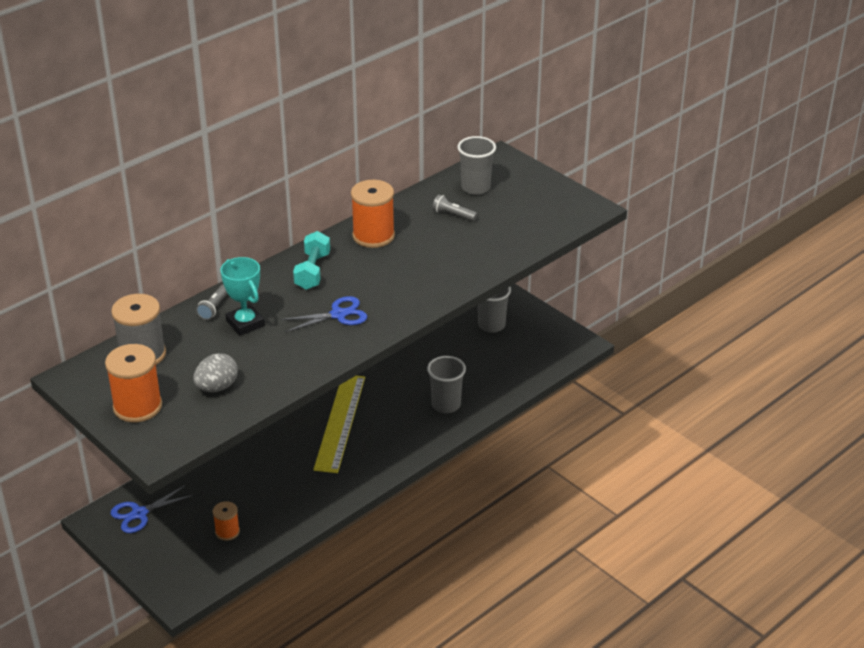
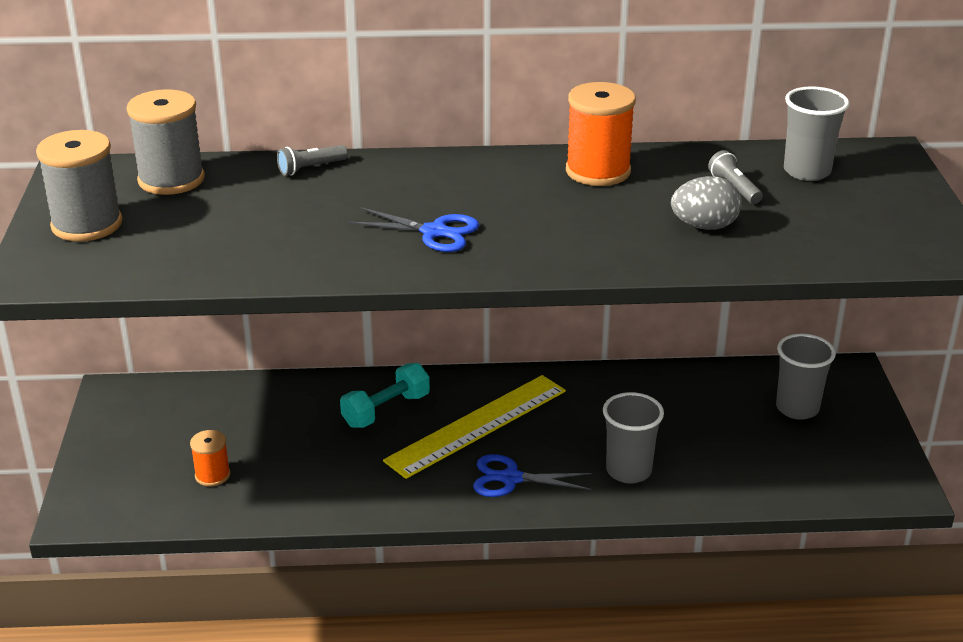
camera: 40 degrees right, 5 degrees down
orange spool [105,344,162,422] -> grey spool [36,130,122,242]
blue scissors [111,485,193,533] -> blue scissors moved to [473,454,592,497]
grey egg [193,353,238,392] -> grey egg moved to [671,176,742,230]
turquoise trophy [220,257,265,336] -> none
turquoise dumbbell [293,231,330,290] -> turquoise dumbbell moved to [340,363,430,428]

